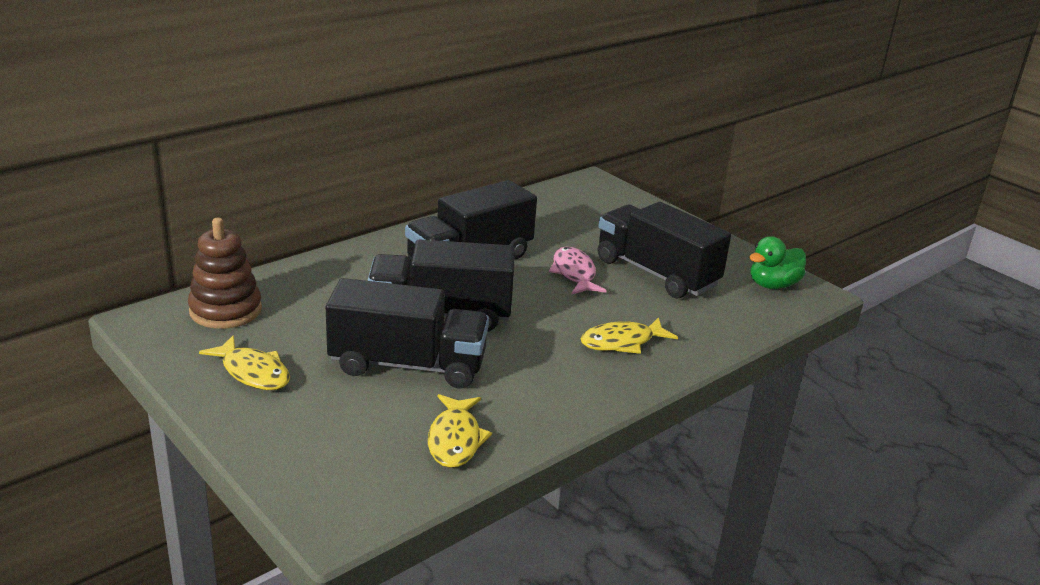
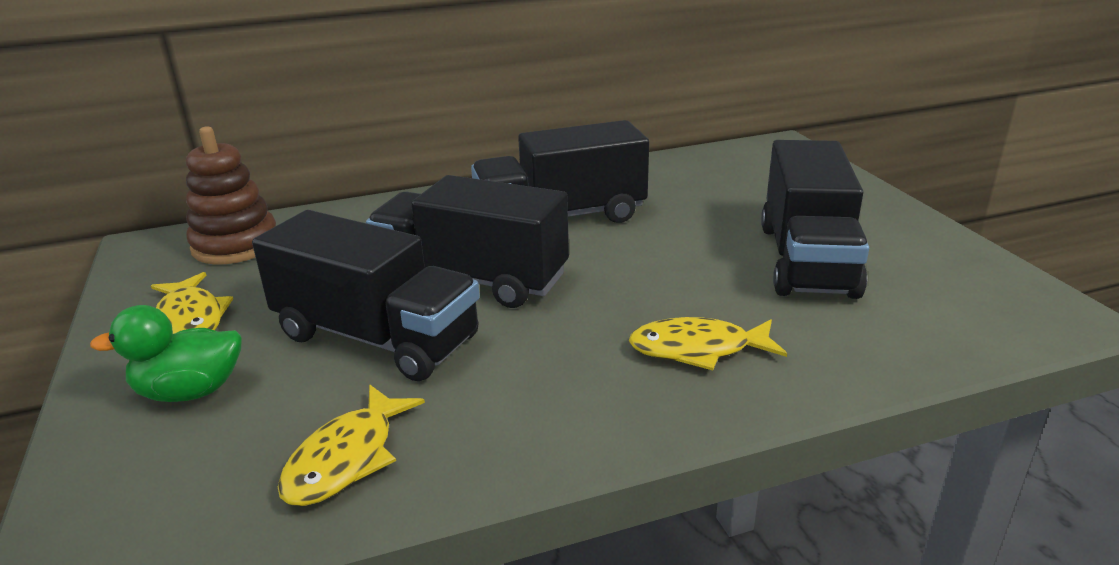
camera: 25 degrees right, 0 degrees up
pink fish [549,247,607,295] -> none
black truck [598,202,731,299] -> black truck turned 150 degrees counterclockwise [761,140,869,299]
green duck [749,236,806,289] -> green duck moved to [90,305,242,402]

